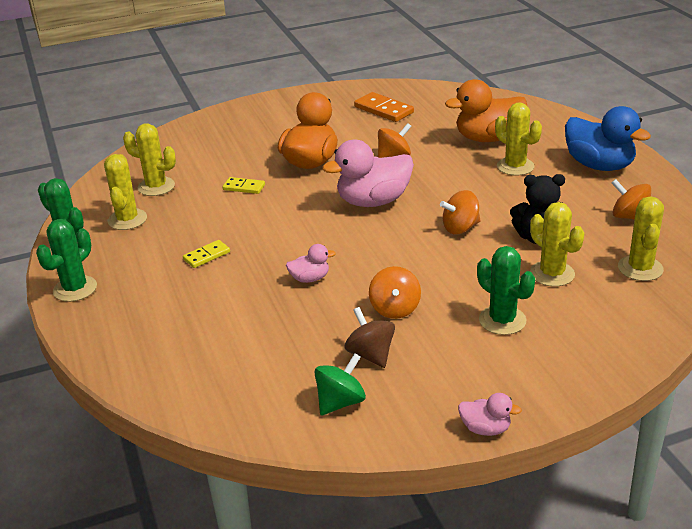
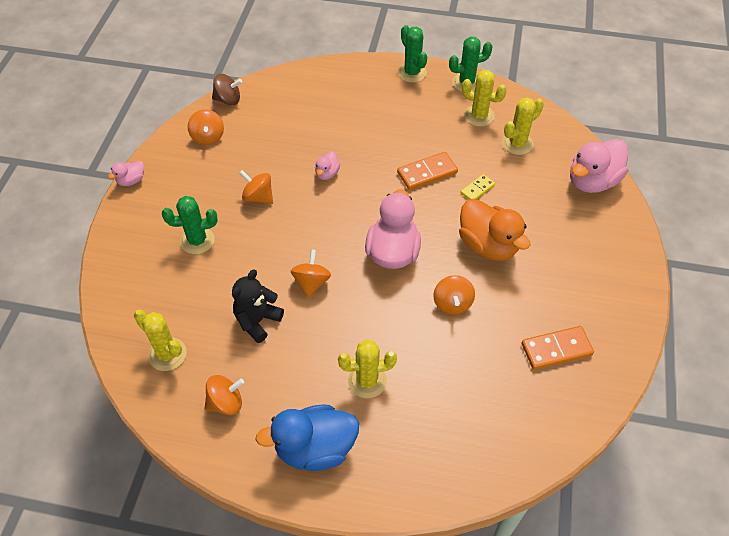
camera: 120 degrees right, 20 degrees up
yellow domino [183,240,230,268] -> none
green spinning top [314,353,366,415] -> orange spinning top [188,109,224,145]
brown spinning top [345,307,395,368] -> brown spinning top moved to [212,74,242,105]
orange duck [445,79,527,142] -> none
yellow cactus [530,202,584,287] -> none
none -> orange domino [397,152,458,190]
none -> pink duck [570,139,628,193]

